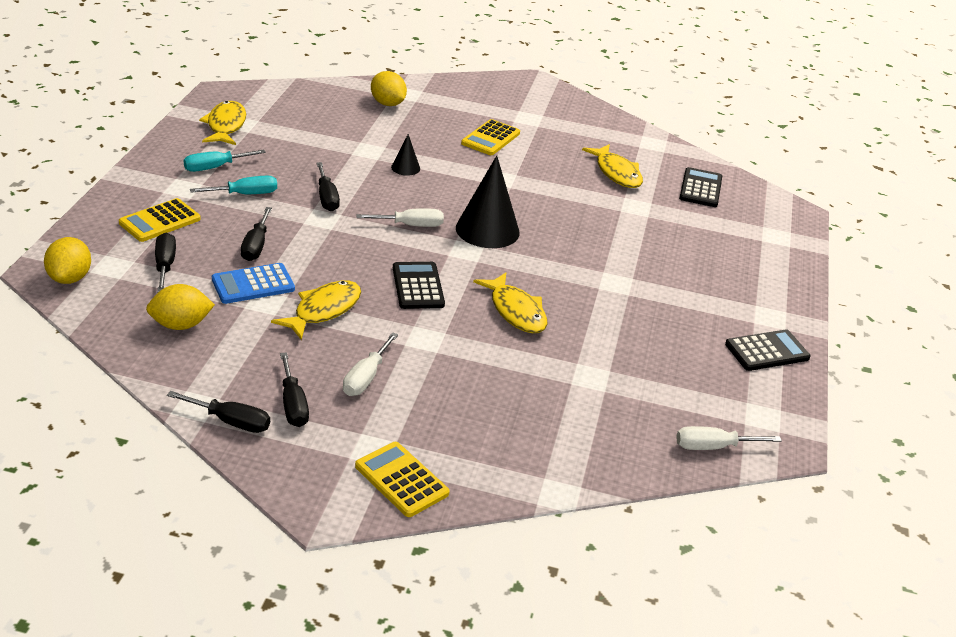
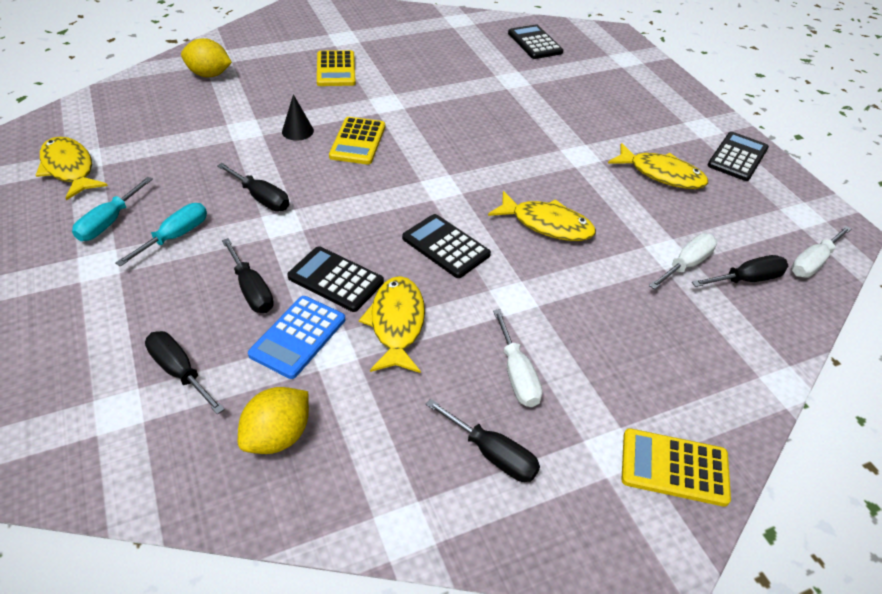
camera: 35 degrees left, 10 degrees up
yellow lemon [44,237,91,284] -> none
yellow calculator [119,198,201,242] -> yellow calculator moved to [329,117,385,165]
black screwdriver [167,391,270,433] -> black screwdriver moved to [692,255,788,287]
white screwdriver [356,208,444,227] -> white screwdriver moved to [649,233,717,290]
black cone [456,156,520,248] -> none
yellow fish [582,144,643,188] -> yellow fish moved to [608,143,708,189]
none -> black calculator [287,246,384,312]

